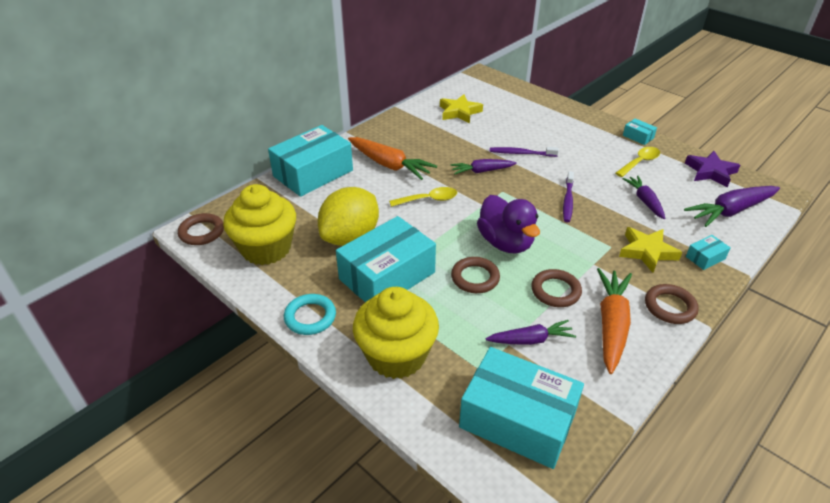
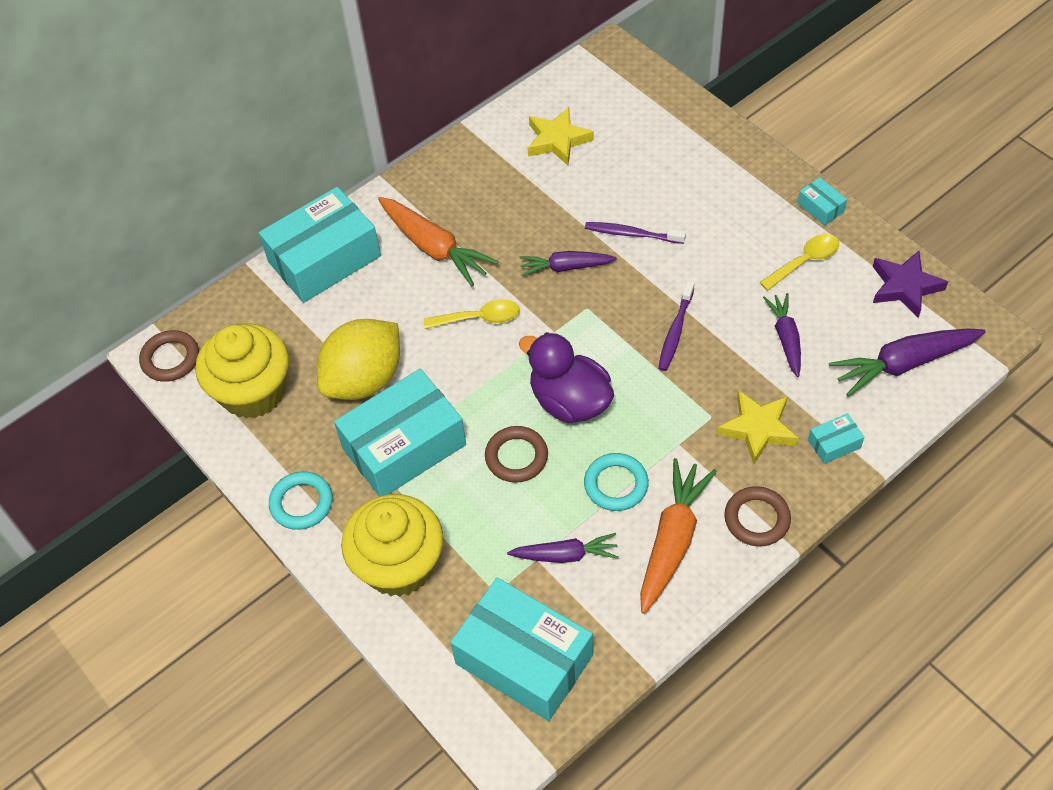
camera: 10 degrees right, 15 degrees up
purple duck [477,195,540,254] -> purple duck turned 150 degrees clockwise [519,332,614,423]
brown ring [531,269,582,307] -> turquoise ring [584,453,649,511]

